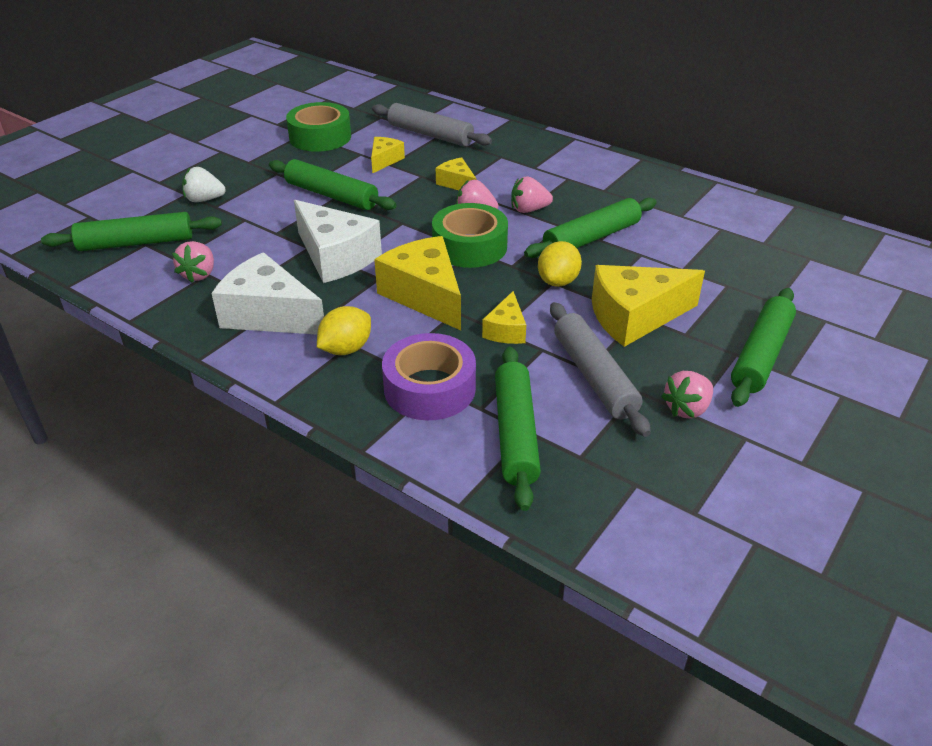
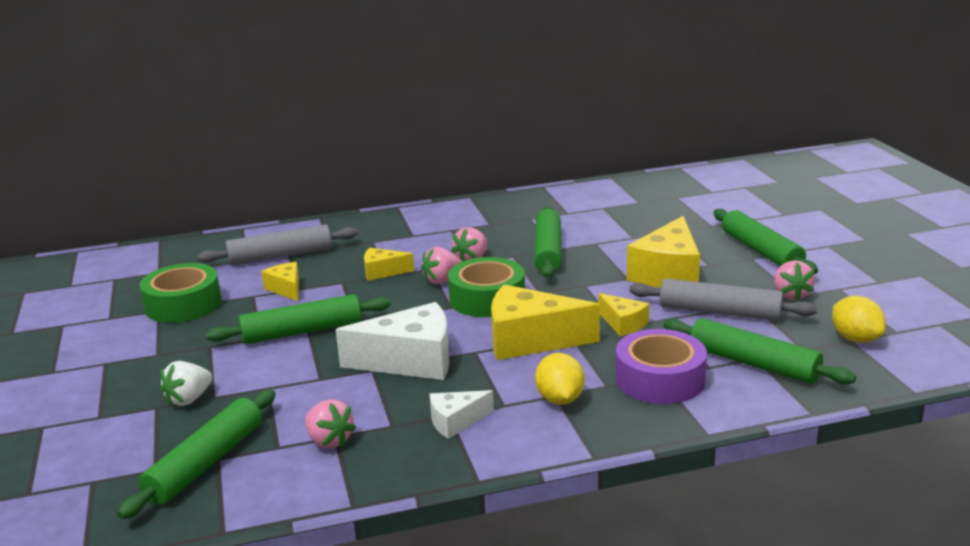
camera: 50 degrees left, 15 degrees down
white cheese [211,252,324,334] -> white cheese [430,390,494,439], size x0.53
yellow lemon [538,241,582,287] -> yellow lemon moved to [832,296,886,343]

